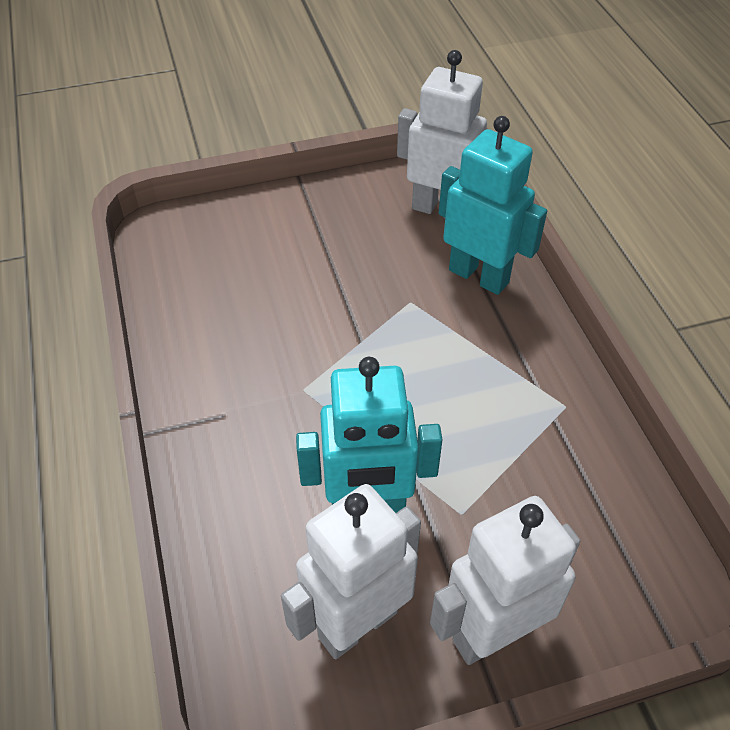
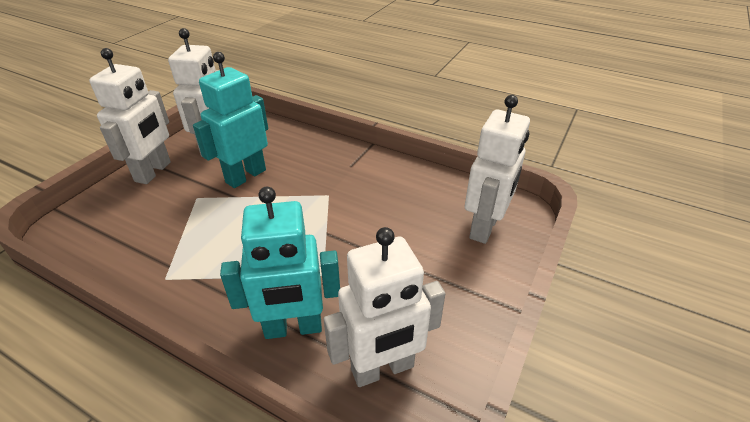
camera: 135 degrees right, 10 degrees down
none -> white robot [465,95,530,244]

